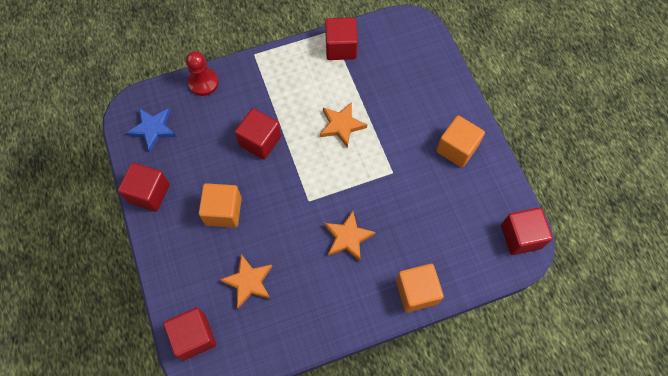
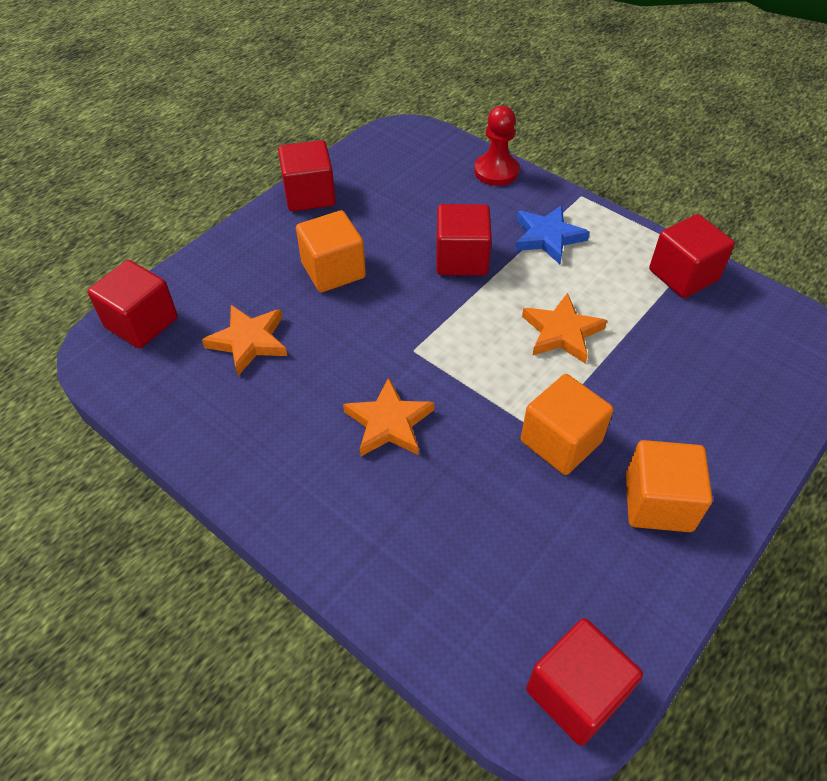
camera: 60 degrees right, 15 degrees down
blue star [126,108,176,152] -> blue star moved to [515,205,590,264]
orange cube [396,264,444,312] -> orange cube moved to [521,374,614,475]

